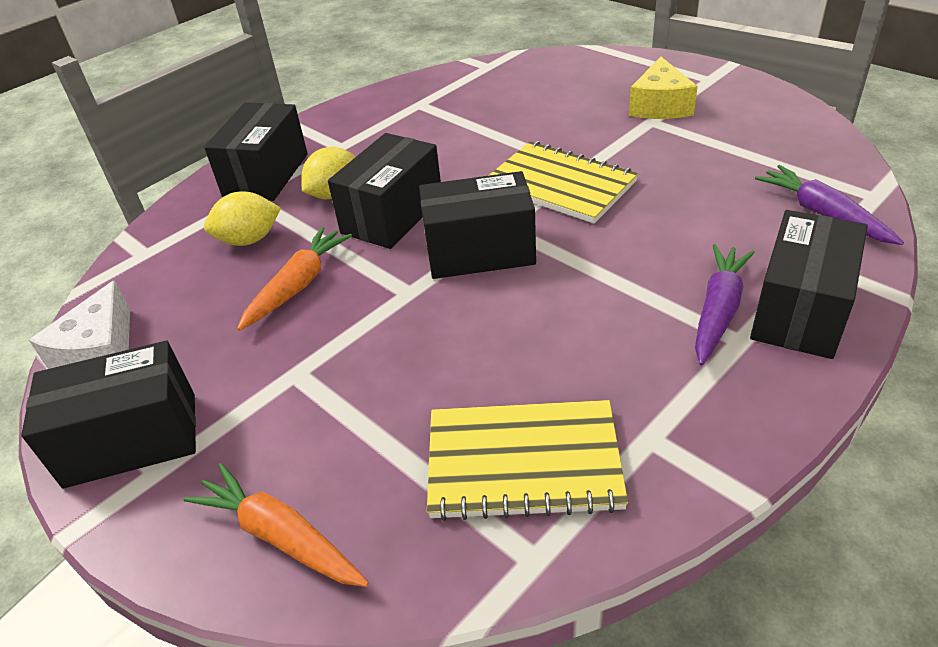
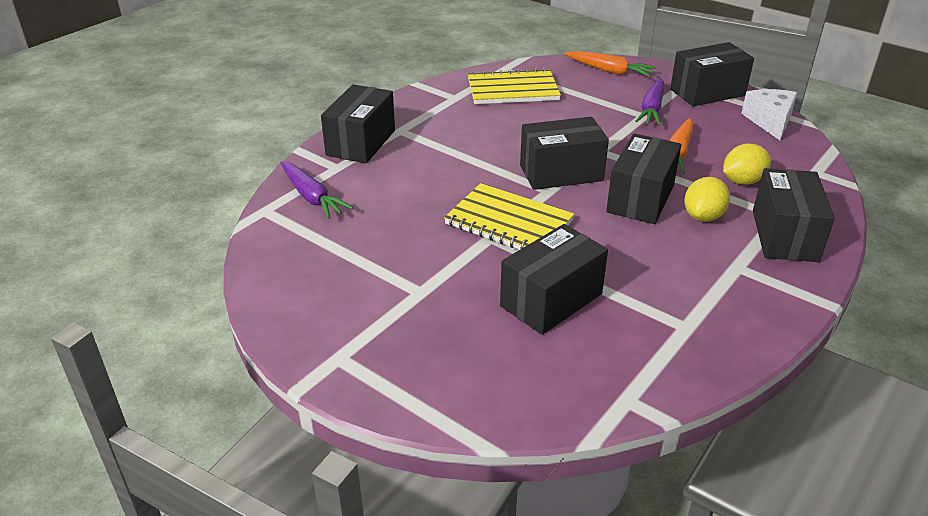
camera: 170 degrees right, 5 degrees down
yellow cheese [629,57,698,119] -> none
purple carrot [695,244,755,366] -> purple carrot moved to [635,78,664,126]
none -> black box [500,224,608,335]

